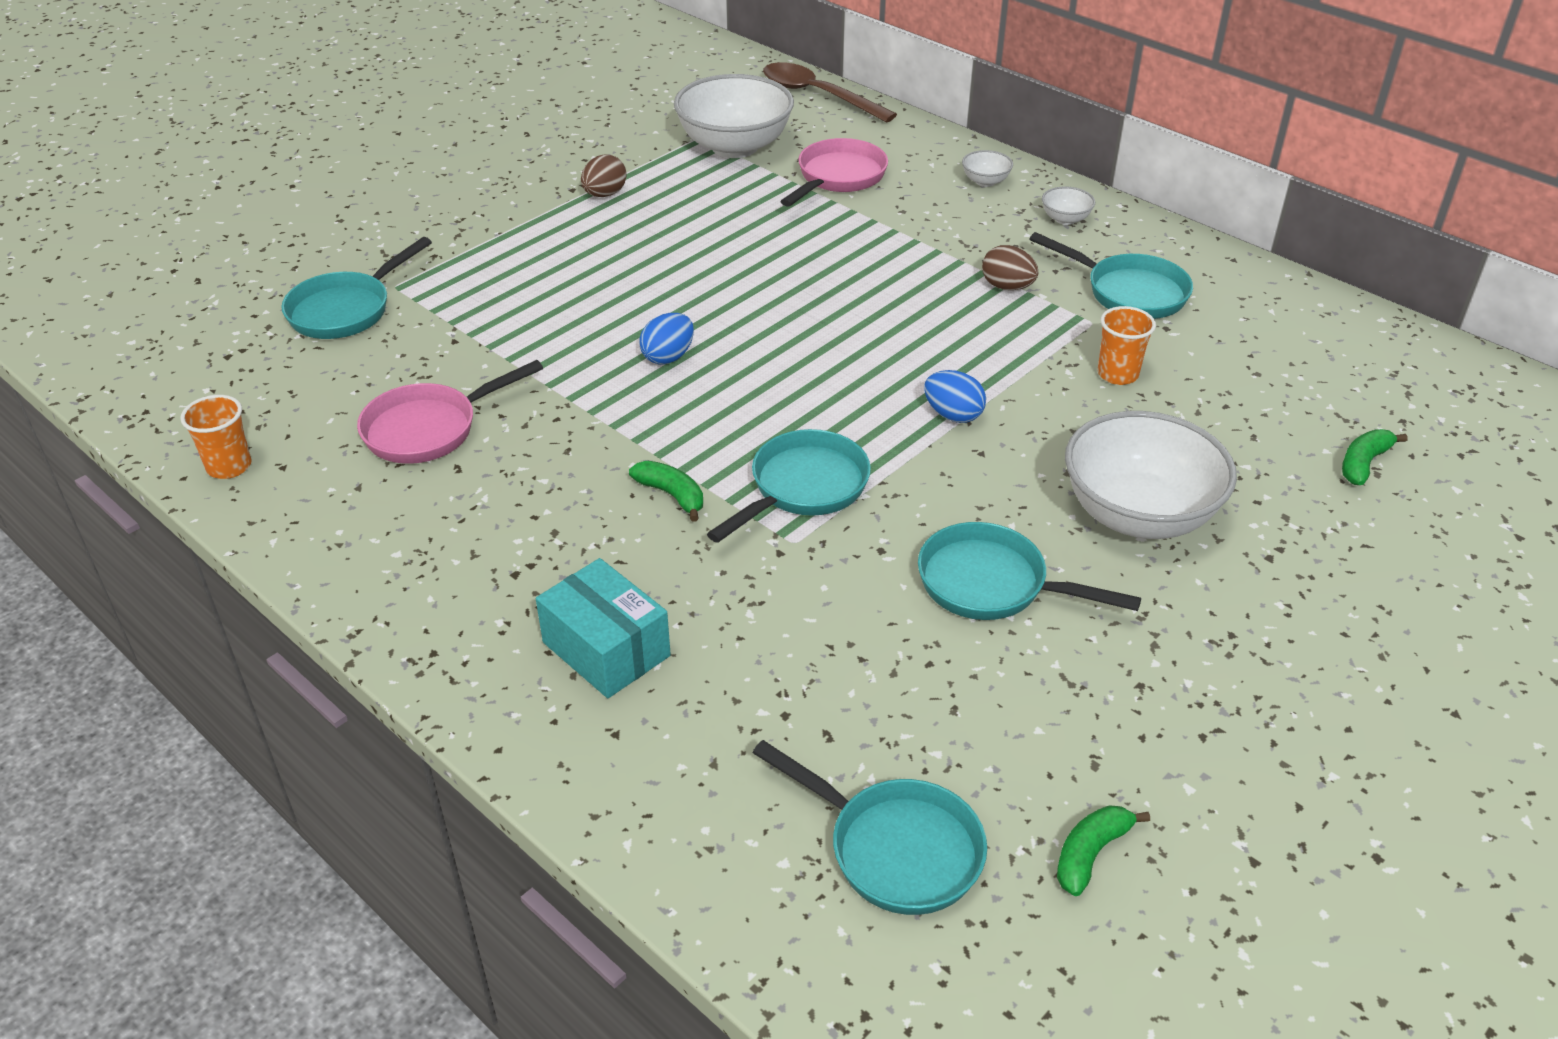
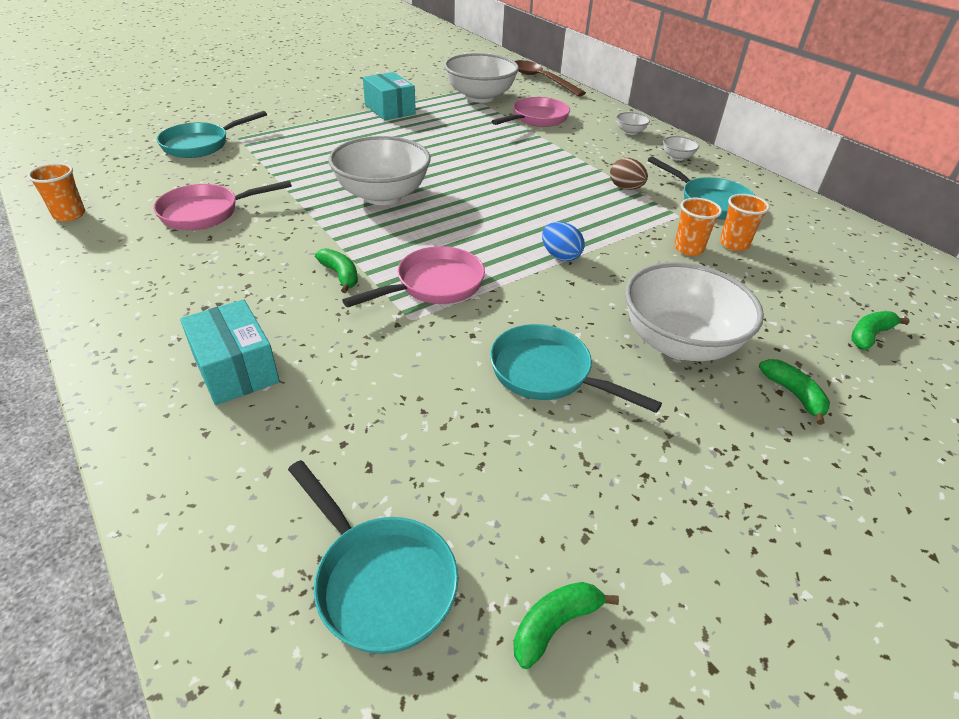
camera: 10 degrees right, 0 degrees up
brown egg [581,154,626,197] -> turquoise box [363,72,416,120]
blue egg [639,313,694,365] -> white bowl [329,136,431,205]
turquoise pan [707,429,871,543] -> pink pan [342,246,485,307]
none -> orange cup [720,194,770,251]
none -> green banana [759,359,830,425]

